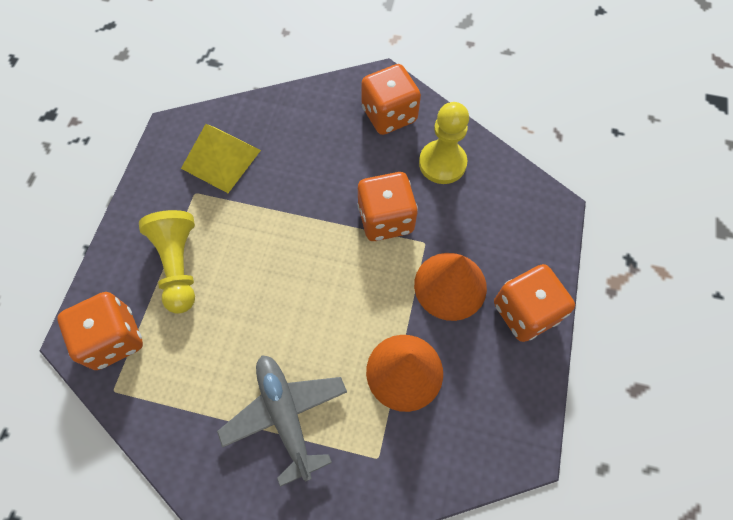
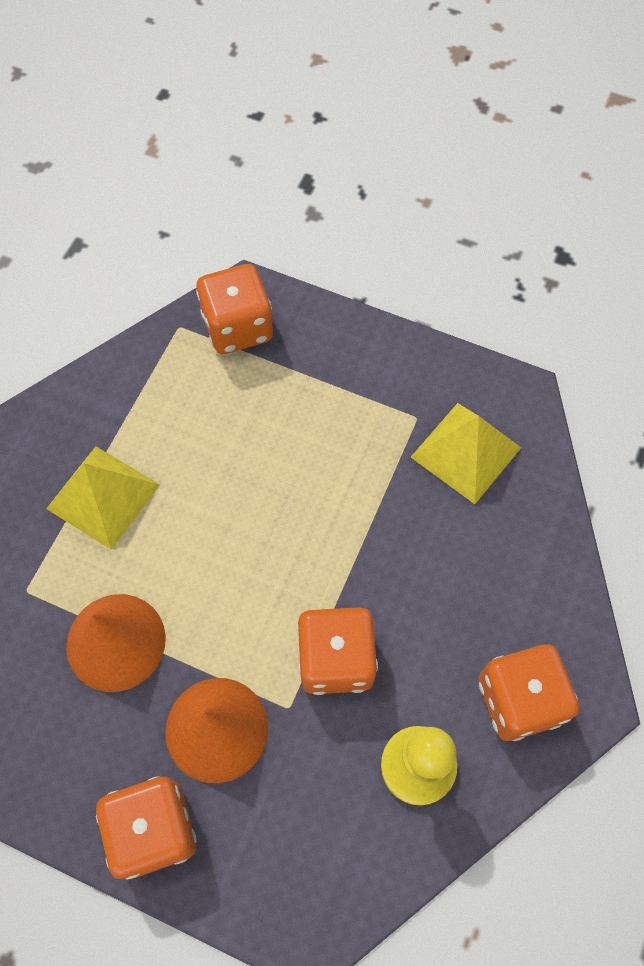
camera: 100 degrees right, 0 degrees up
yellow pawn [139,210,195,314] -> none
grey plane [217,355,347,487] -> yellow pyramid [46,446,160,550]

